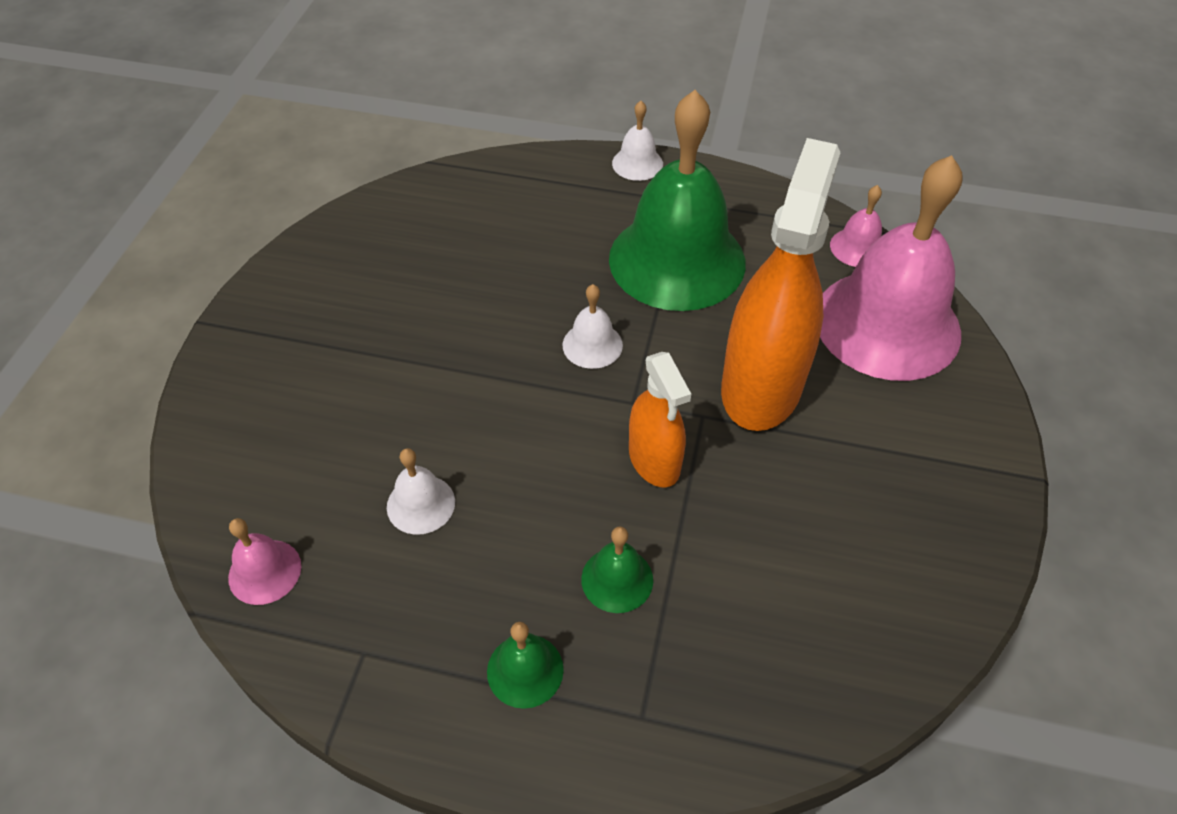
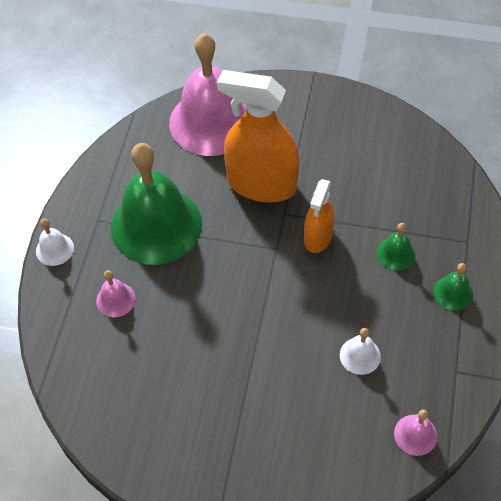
camera: 90 degrees left, 5 degrees up
white bell [563,284,623,369] -> none
orange spray bottle [629,352,691,488] -> orange spray bottle turned 135 degrees clockwise [304,179,335,253]
pink bell [830,185,882,267] -> pink bell moved to [96,270,136,317]

